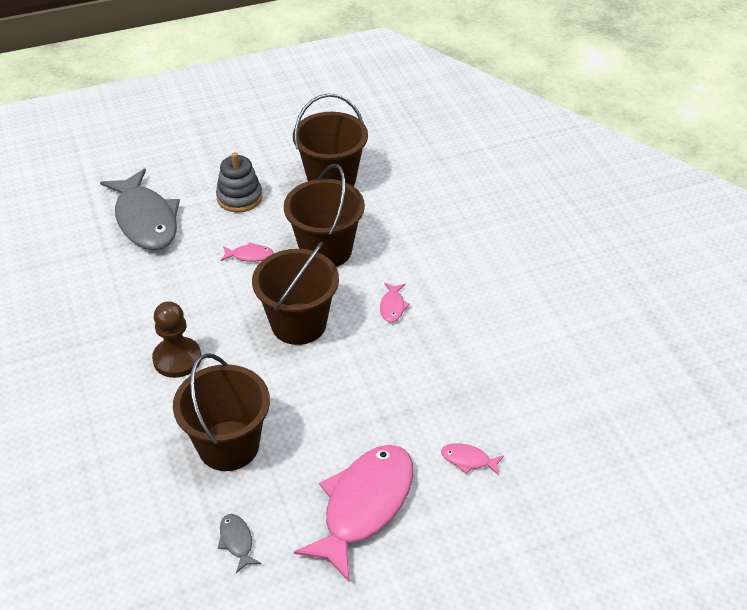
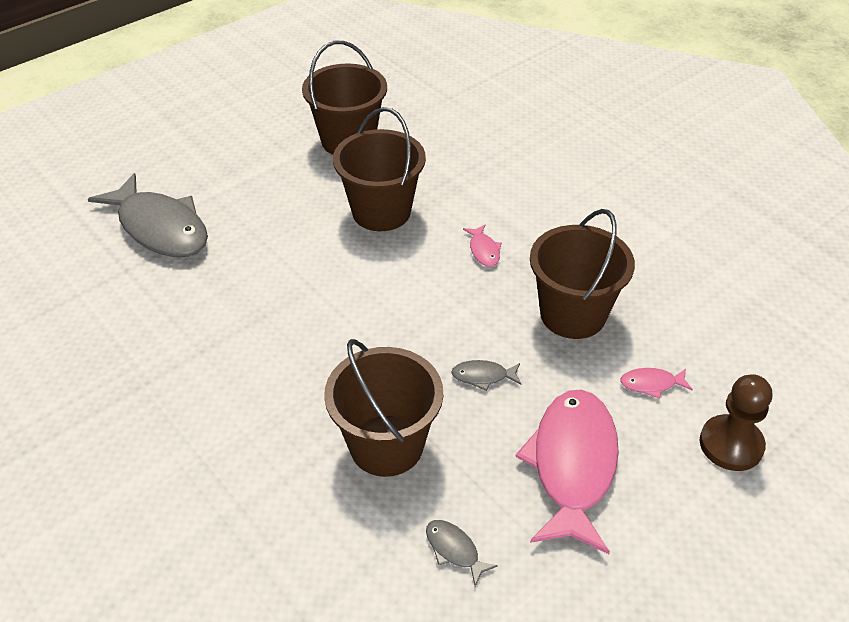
camera: 20 degrees left, 0 degrees up
brown pawn [152,302,201,378] -> brown pawn moved to [700,374,772,471]
grey stacking toy [216,152,262,212] -> none
pink fish [221,242,274,262] -> none
brown bucket [252,242,339,345] -> brown bucket moved to [530,209,635,339]
none -> grey fish [451,360,522,391]

